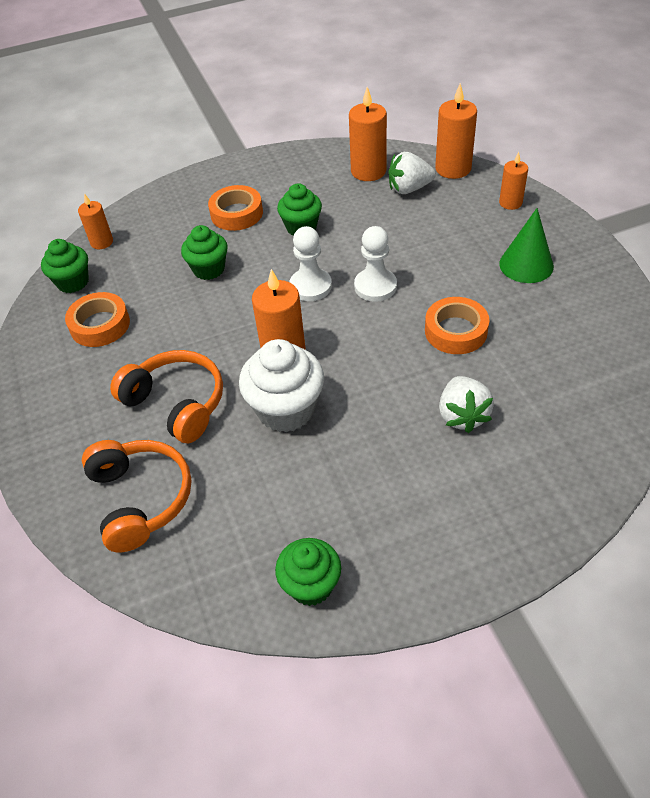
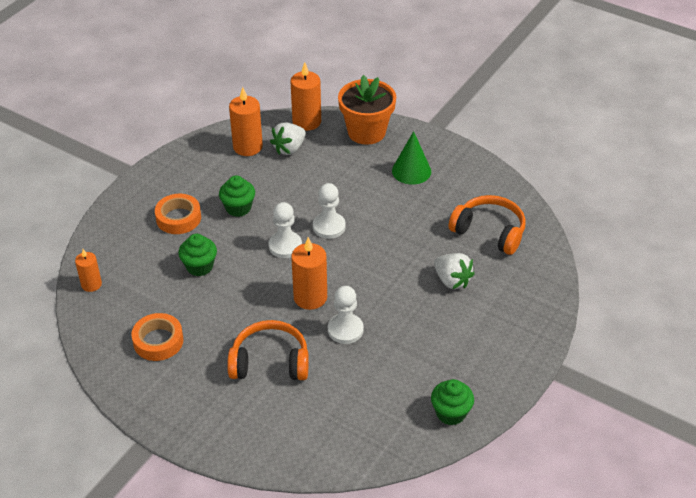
camera: 40 degrees left, 5 degrees down
green cupcake [41,239,89,293] -> none
orange headphones [82,440,192,552] -> orange headphones moved to [448,195,526,255]
white cupcake [239,339,324,432] -> white pawn [328,286,364,344]
orange tape [425,297,489,354] -> none
orange candle [499,152,528,210] -> orange flower pot [338,75,396,145]

